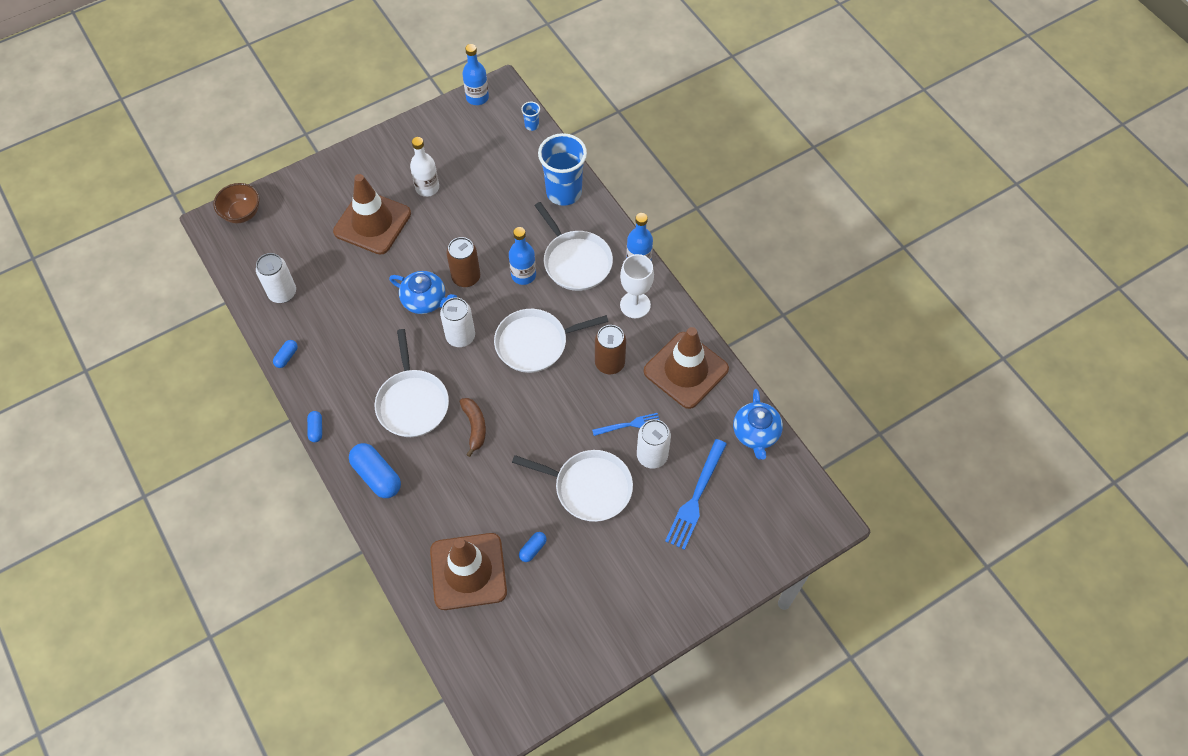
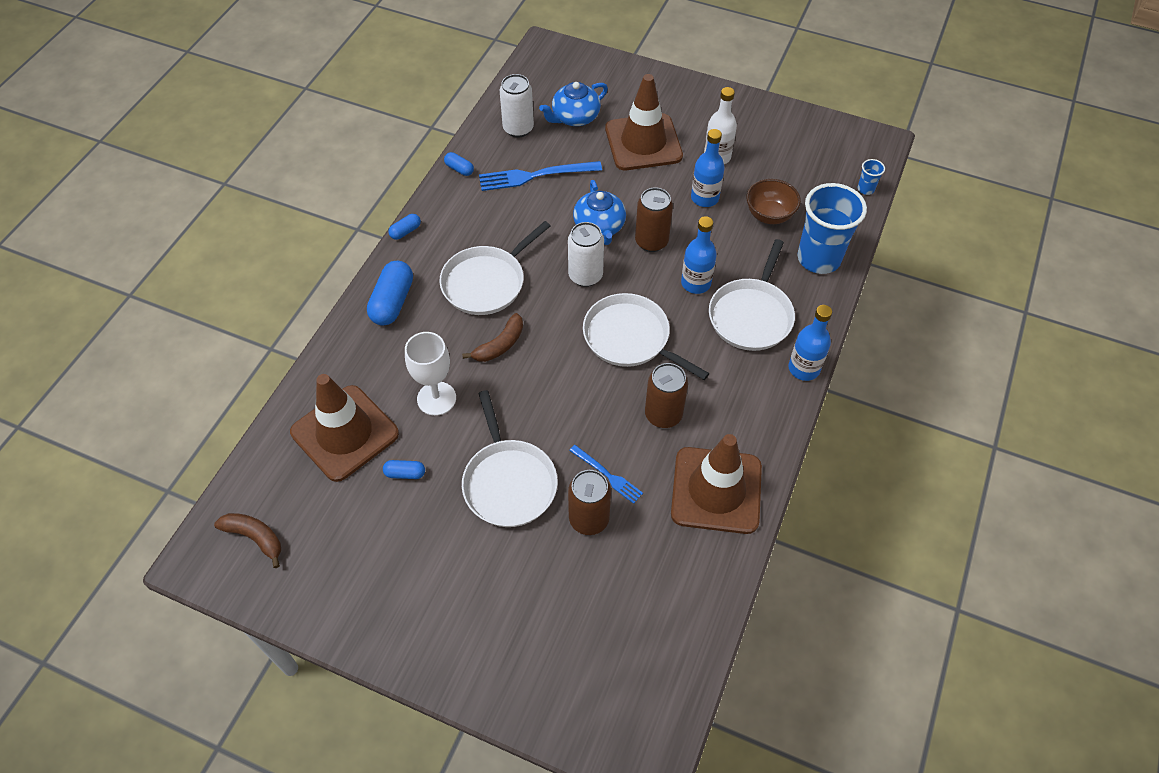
camera: 55 degrees right, 5 degrees down
brown bowl [213,183,259,223] -> brown bowl moved to [746,179,801,224]
blue capsule [273,340,298,368] -> blue capsule turned 45 degrees clockwise [444,152,474,176]
blue bottle [462,44,489,105] -> blue bottle moved to [691,129,725,207]
white goblet [620,254,654,318] -> white goblet moved to [405,332,456,416]
white can [637,419,671,468] -> brown can [568,470,611,535]
blue fork [665,439,727,550] -> blue fork moved to [479,161,602,191]
blue teapot [733,389,783,460] -> blue teapot moved to [539,82,608,126]
none -> brown banana [214,513,281,568]

